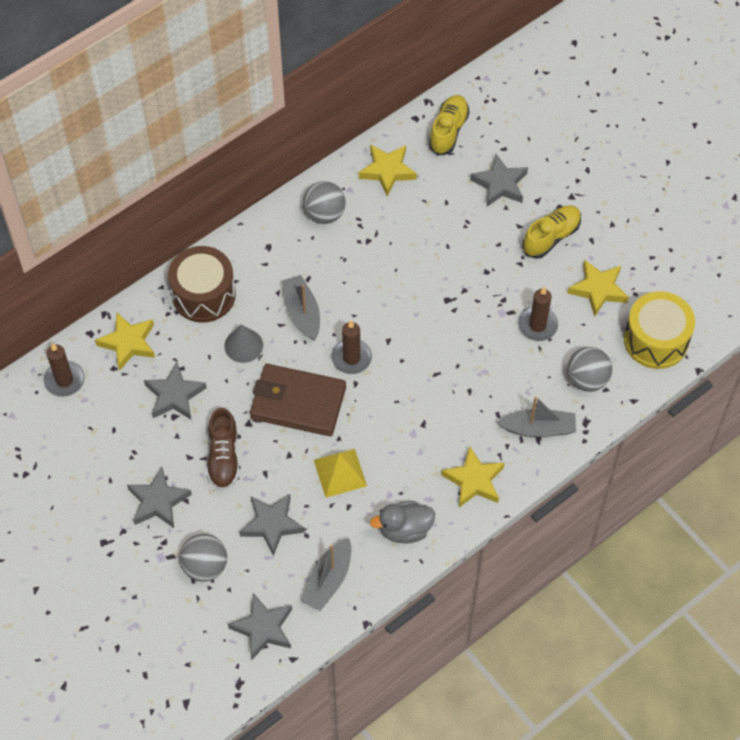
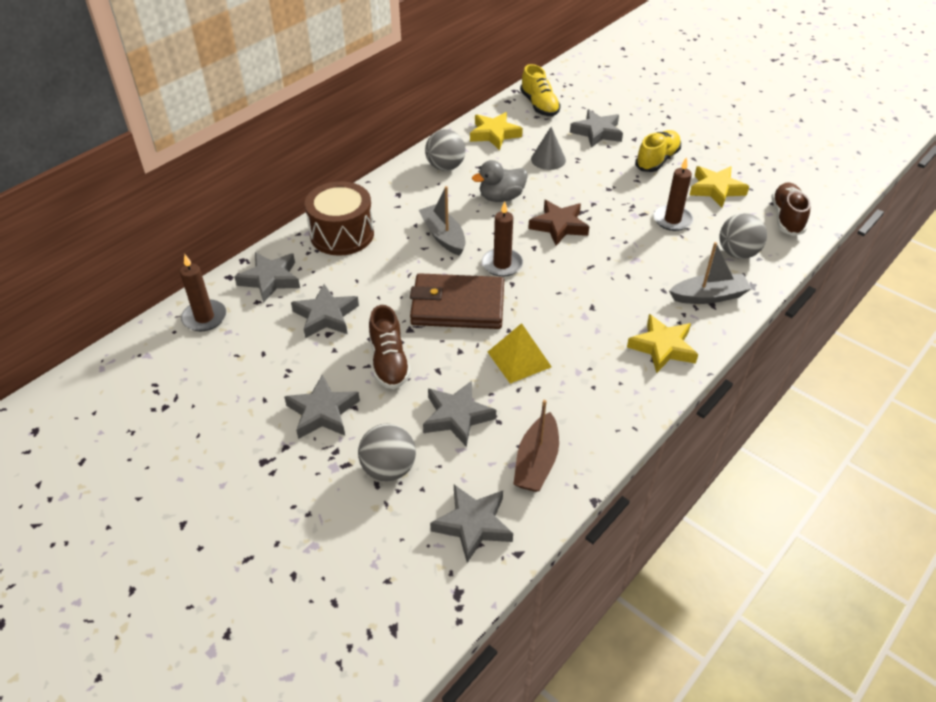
camera: 10 degrees left, 15 degrees down
yellow star [95,313,155,371] -> grey star [234,252,300,303]
grey cone [224,325,263,363] -> grey cone moved to [531,127,566,170]
grey boat [301,538,351,611] -> brown boat [514,400,559,492]
grey duck [370,501,435,543] -> grey duck moved to [472,160,528,202]
yellow shoe [429,95,470,155] -> yellow shoe turned 150 degrees clockwise [520,64,561,116]
yellow drum [624,291,695,369] -> brown shoe [771,182,811,236]
none -> brown star [528,200,589,246]

